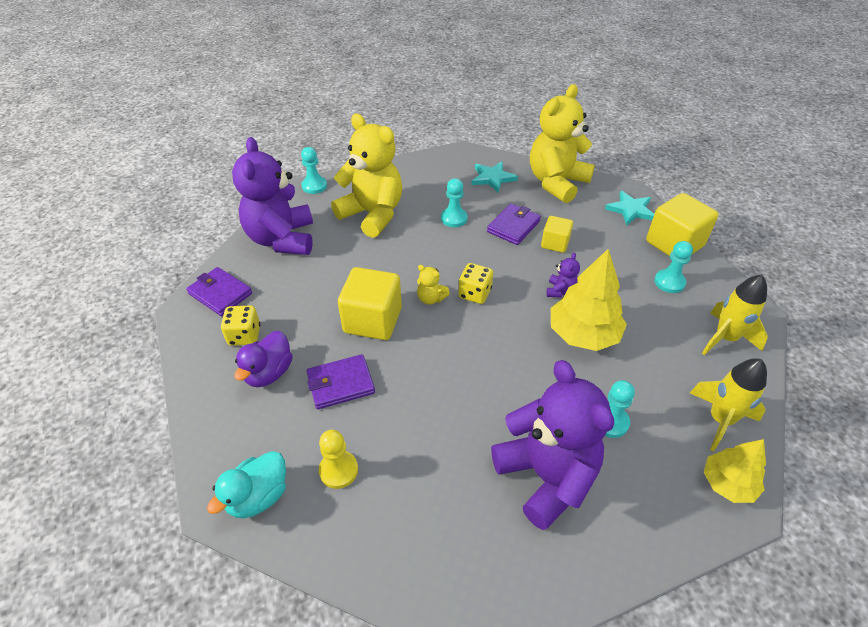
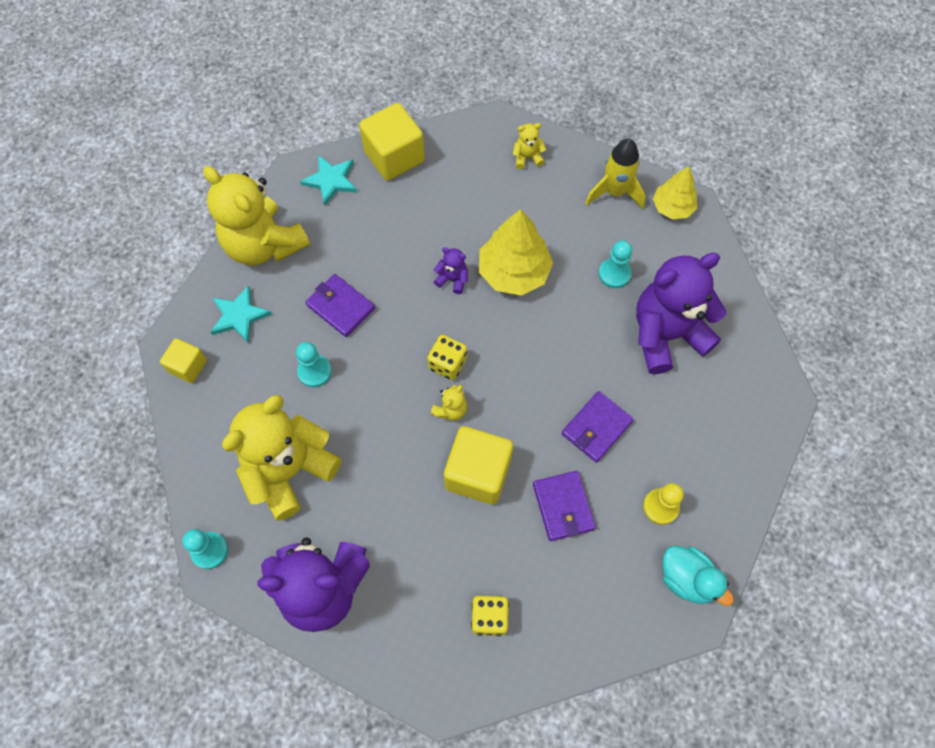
camera: 85 degrees left, 20 degrees up
purple wallet [186,267,252,316] -> purple wallet moved to [562,391,634,462]
purple duck [234,331,293,387] -> none
yellow cube [541,216,573,253] -> yellow cube moved to [160,338,207,383]
turquoise pawn [654,241,693,293] -> none
yellow rocket [702,275,768,355] -> yellow teddy bear [513,123,546,169]

